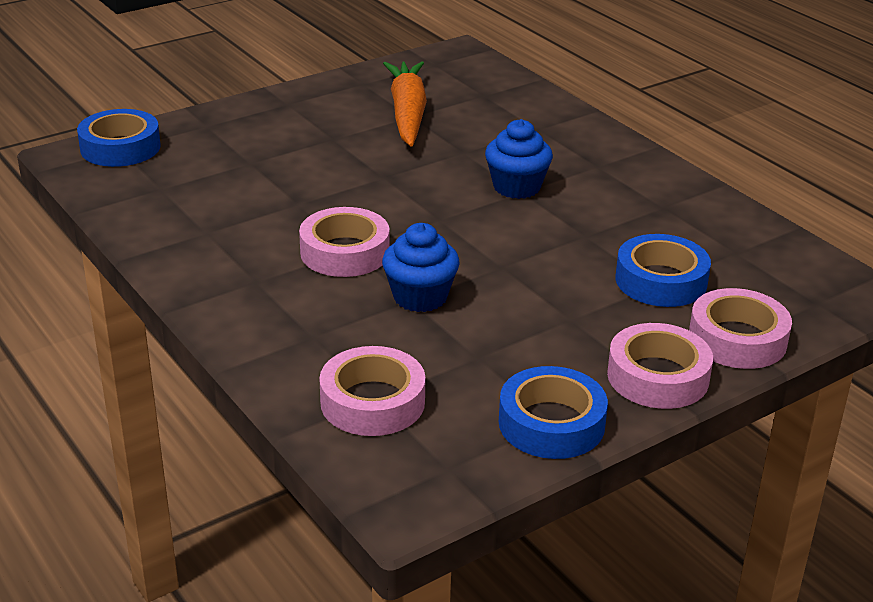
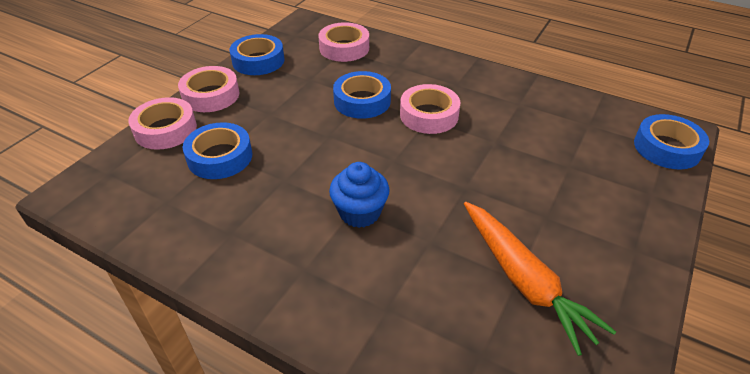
camera: 155 degrees right, 10 degrees up
blue cupcake [382,223,460,312] -> blue tape [333,71,391,119]

